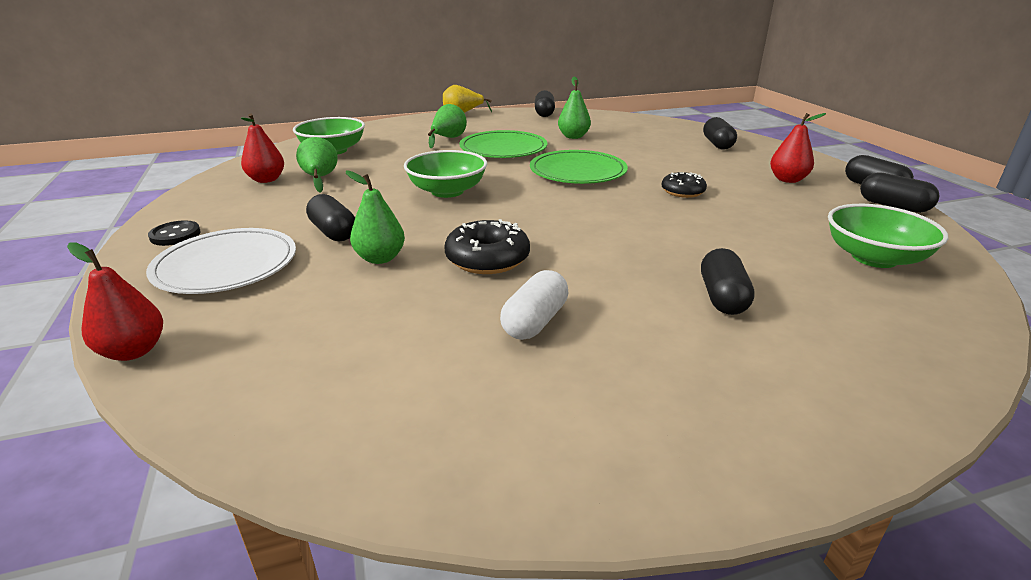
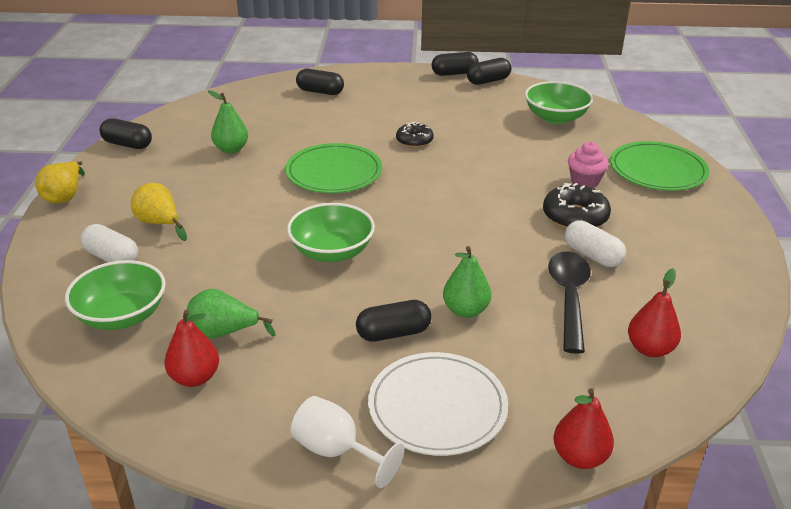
camera: 70 degrees left, 5 degrees up
black button [148,220,201,246] -> white goblet [291,396,405,488]
green pear [428,104,467,148] -> yellow pear [131,183,187,241]
black donut [444,219,530,274] -> black donut moved to [543,183,611,228]
green plate [460,130,547,158] -> green plate moved to [610,141,709,191]
black capsule [701,248,755,315] -> pink cupcake [568,142,609,188]
red pear [770,113,826,183] -> red pear moved to [628,268,681,357]
none -> white capsule [80,224,138,262]
none -> black spoon [548,252,591,354]

